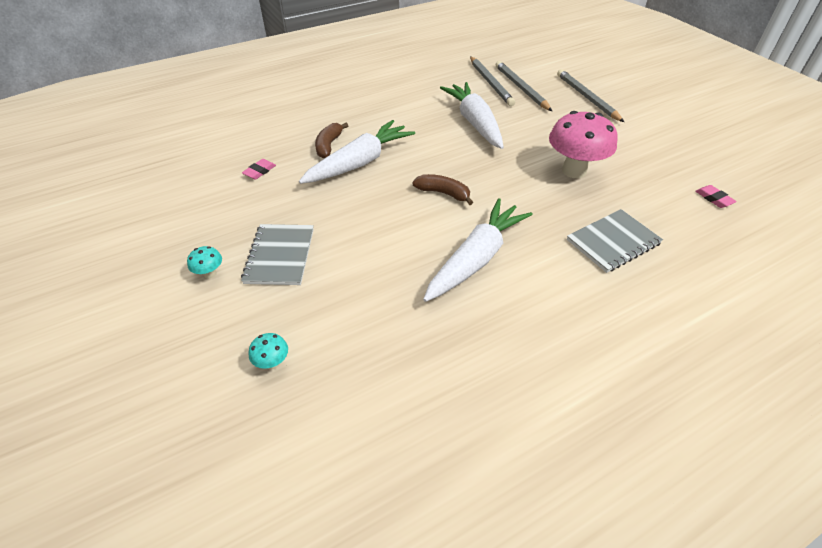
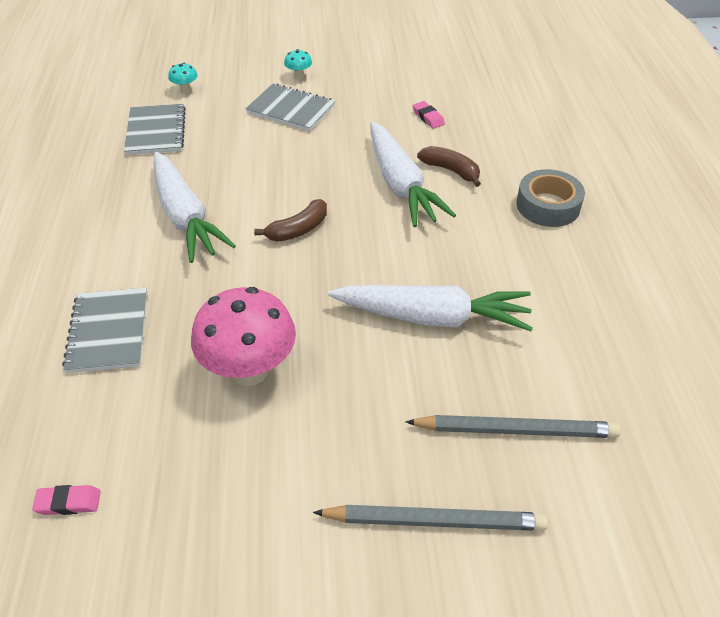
camera: 115 degrees right, 0 degrees up
grey pencil [470,56,515,106] -> none
none -> grey notebook [124,104,186,155]
none -> grey tape [516,169,585,227]

